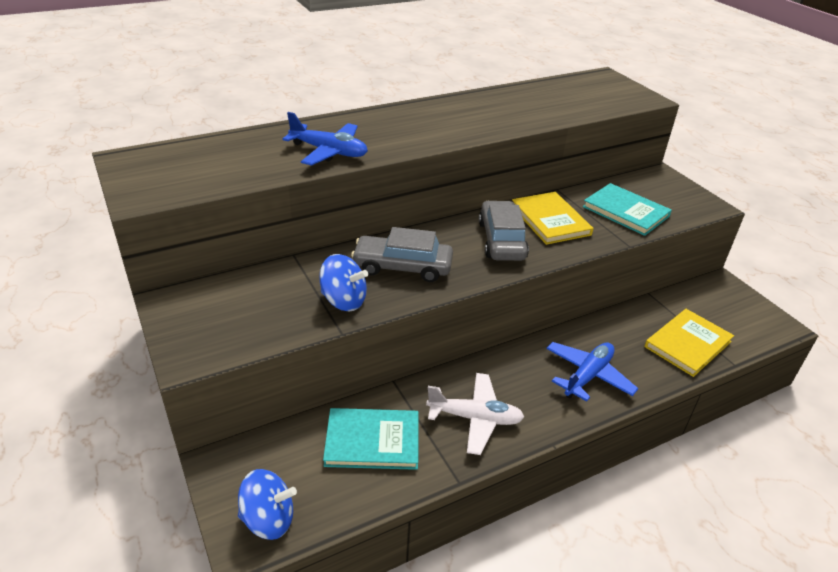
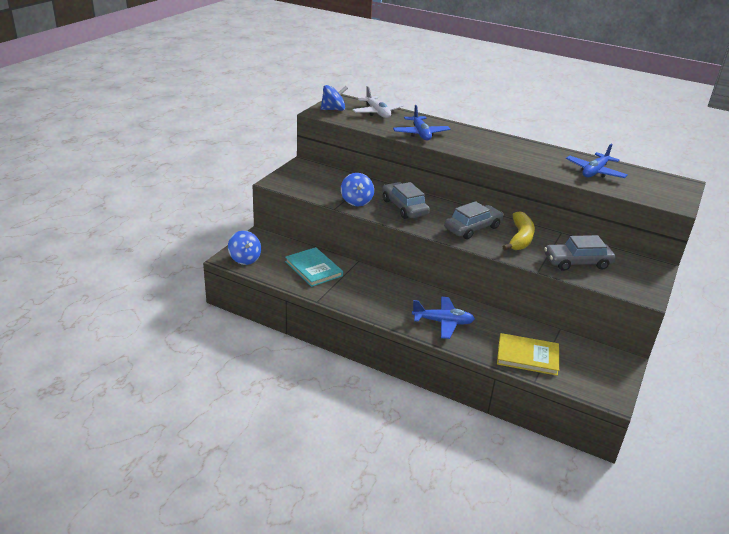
camera: 55 degrees right, 5 degrees down
white plane [426,373,524,455] -> white plane moved to [352,86,404,118]
yellow book [512,192,594,245] -> yellow banana [502,211,535,250]
turquoise book [583,183,672,236] -> grey car [544,235,616,271]
none -> blue spinning top [321,85,348,111]
none -> blue plane [566,144,628,178]

